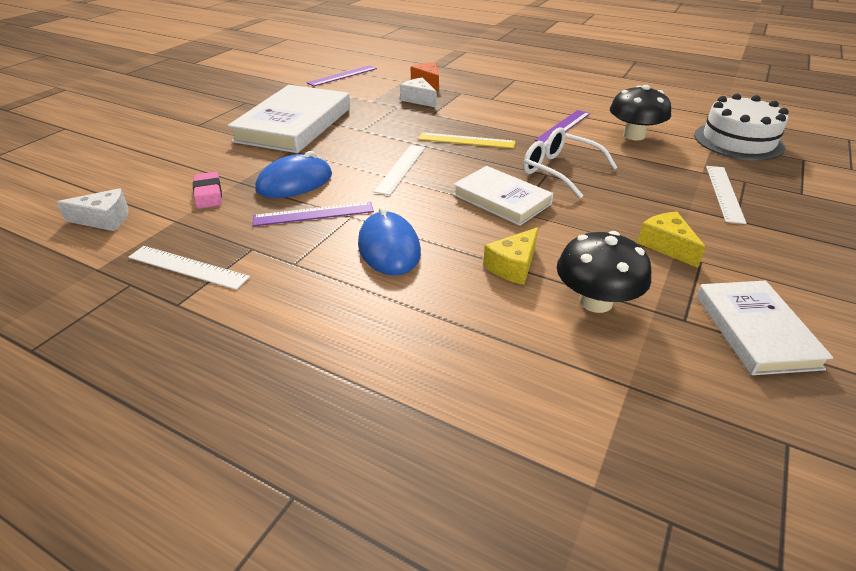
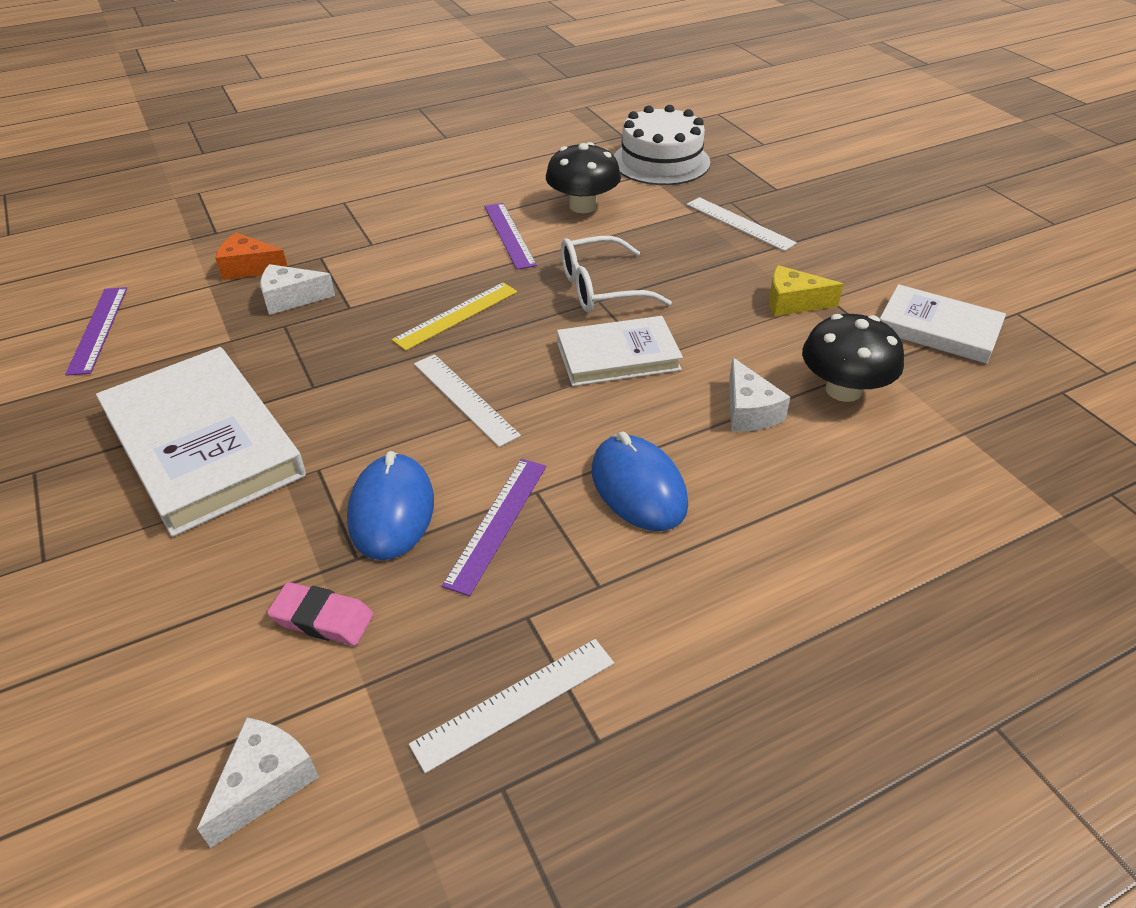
camera: 55 degrees left, 5 degrees up
blue mouse [358,206,421,276] -> blue mouse turned 45 degrees clockwise [592,432,688,531]
yellow cheese [483,227,538,285] -> white cheese [729,358,790,432]

